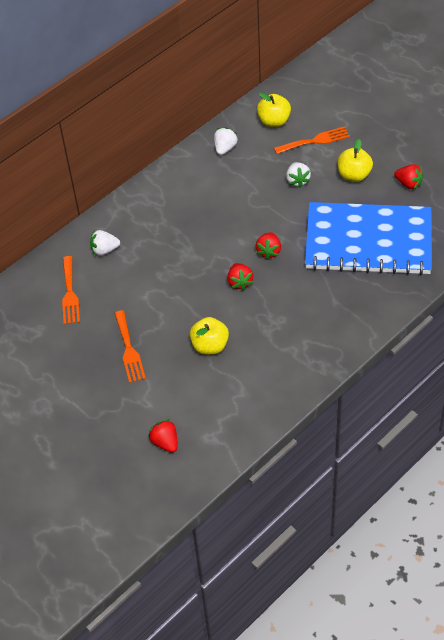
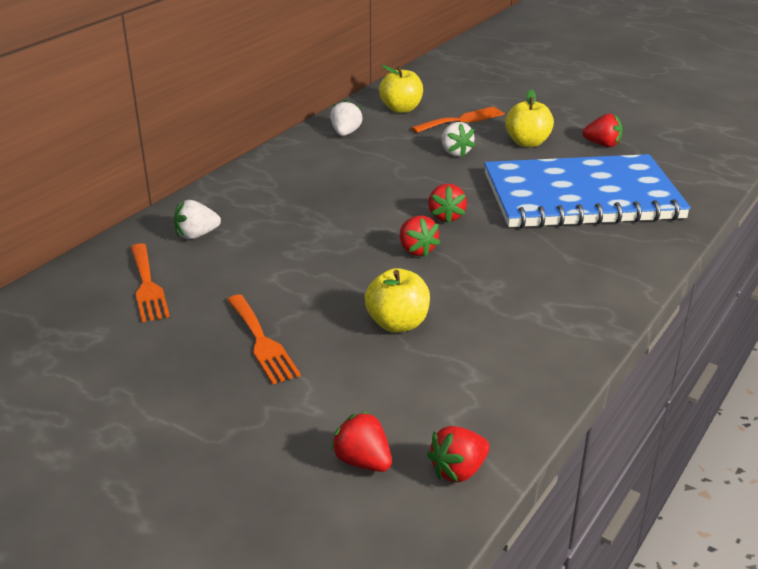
camera: 15 degrees left, 20 degrees down
none -> red strawberry [427,426,489,483]

